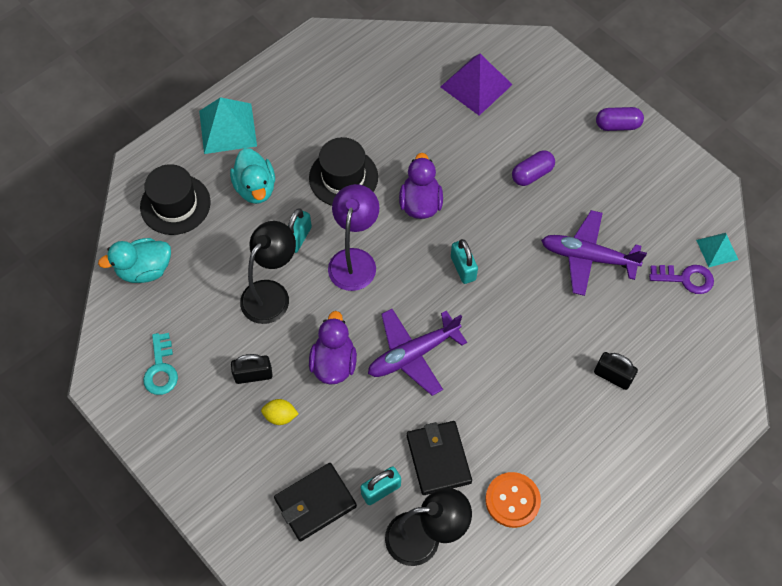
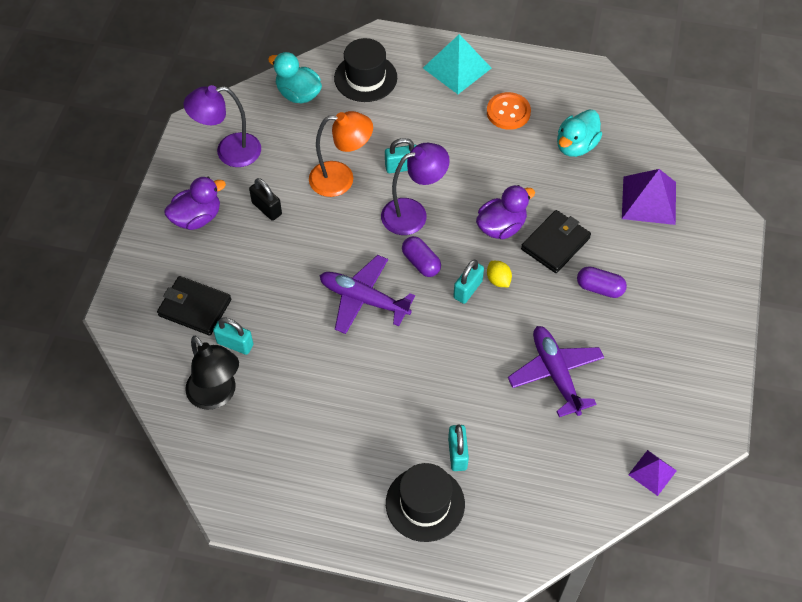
camera: 55 degrees right, 5 degrees down
turquoise key [143,333,178,395] -> purple lamp [184,85,261,167]
turquoise duck [230,148,275,204] -> turquoise duck moved to [557,109,602,157]
black lamp [240,221,296,324] -> orange lamp [309,111,373,197]
yellow lemon [261,399,298,425] -> yellow lemon moved to [487,261,512,287]
black hat [309,137,378,206] -> black hat moved to [386,463,465,542]
purple duck [309,311,357,385] -> purple duck moved to [164,177,226,230]
black wallet [407,421,472,495] -> black wallet moved to [521,210,591,273]
orange button [485,472,541,528] -> orange button moved to [487,92,531,130]
black padlock [594,352,638,390] -> turquoise padlock [448,425,469,471]
purple capsule [596,107,644,131] -> purple capsule moved to [402,236,441,277]
purple key [649,265,714,294] -> none
turquoise pyramid [696,233,738,267] -> purple pyramid [628,450,677,496]

